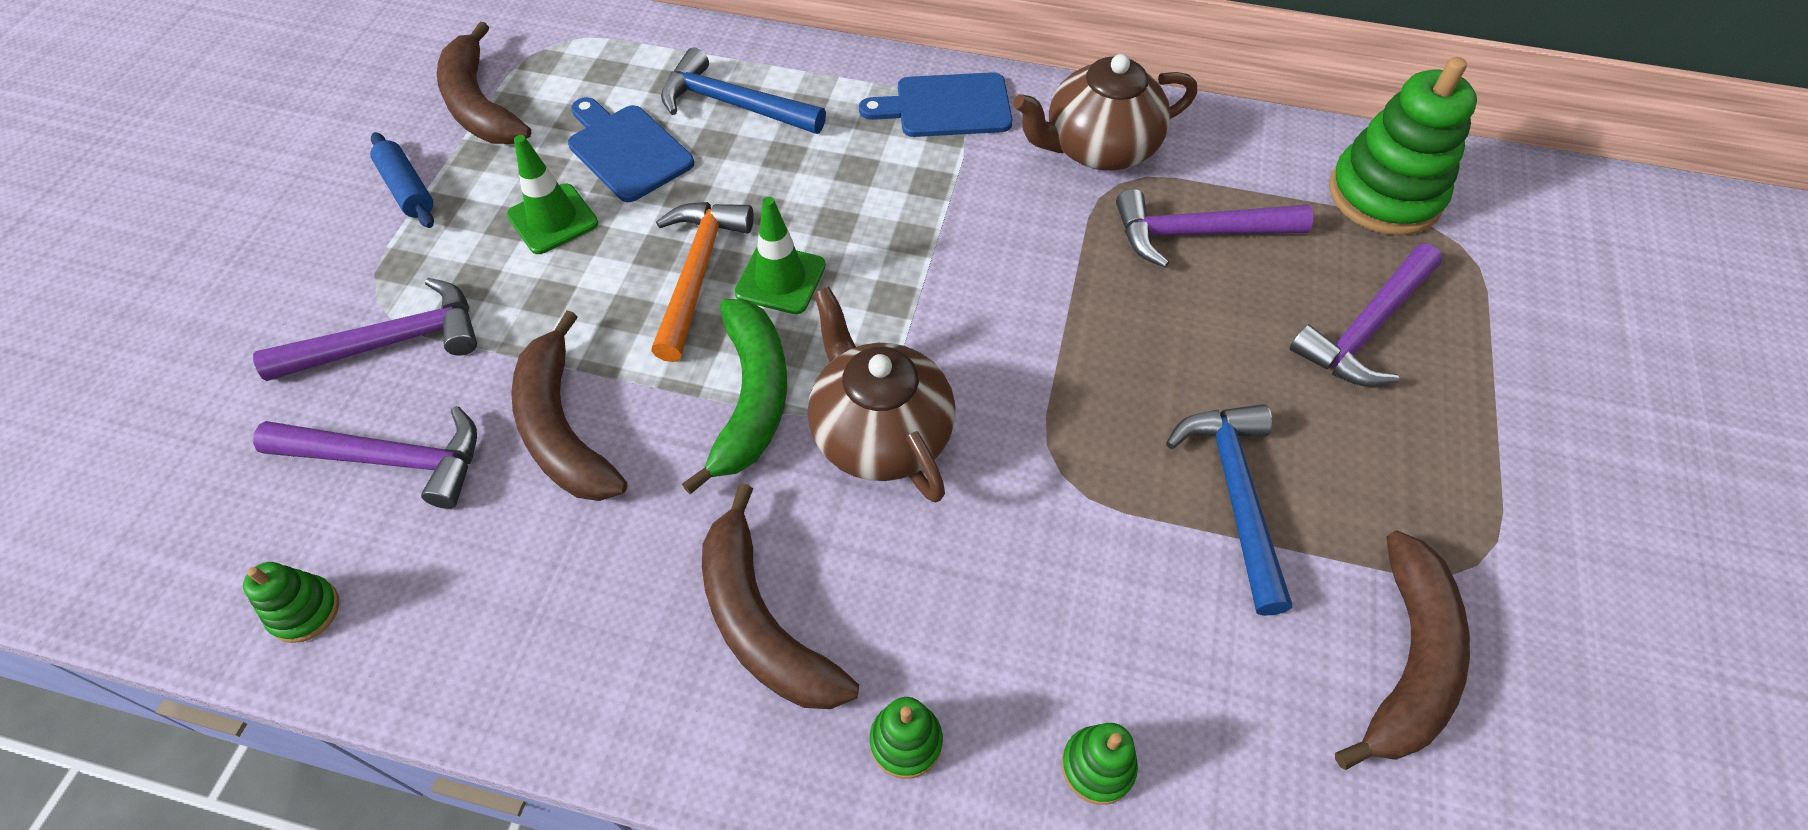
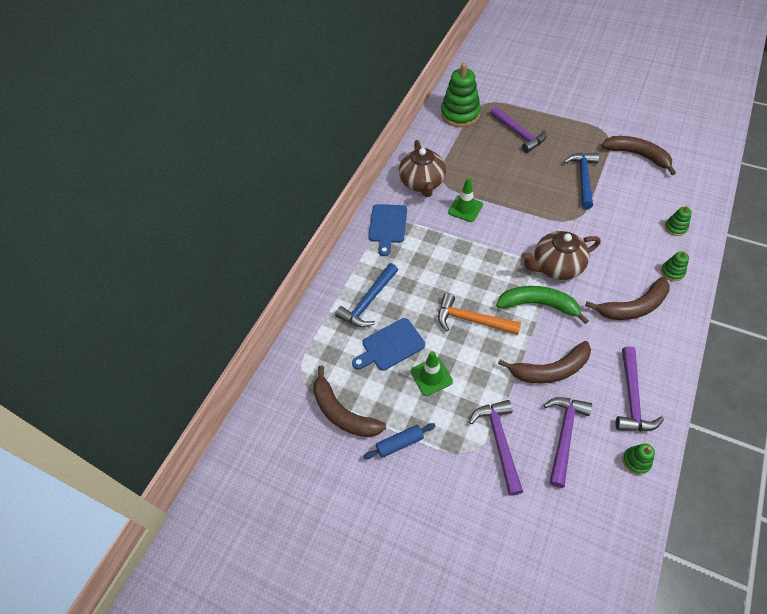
camera: 75 degrees left, 0 degrees up
brown banana [437,22,531,144] -> brown banana turned 60 degrees clockwise [313,366,386,437]
green traffic cone [734,197,826,314] -> green traffic cone moved to [448,178,483,222]
purple hammer [1116,189,1313,268] -> purple hammer moved to [616,346,664,431]
blue hammer [1166,404,1292,616] -> blue hammer turned 90 degrees clockwise [563,153,599,209]

